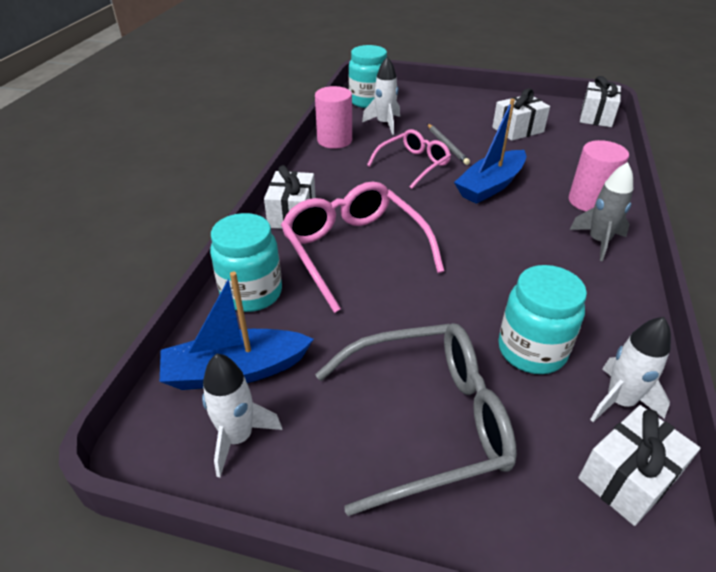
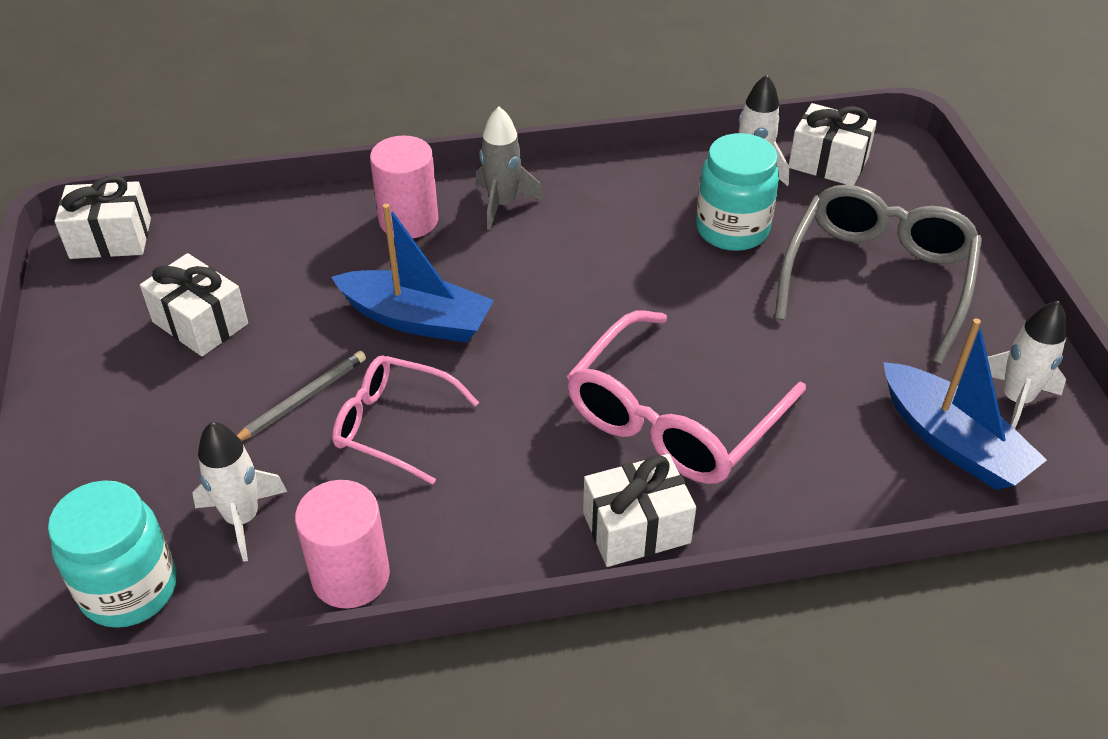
camera: 115 degrees left, 5 degrees up
turquoise jar [210,213,282,312] -> none
grey glasses [315,323,517,516] -> grey glasses turned 60 degrees clockwise [775,185,982,365]

